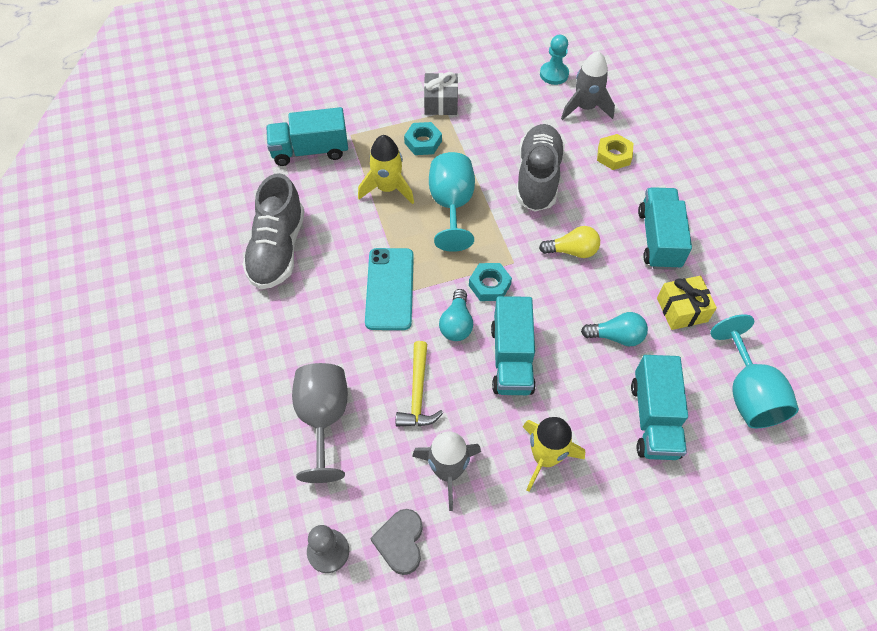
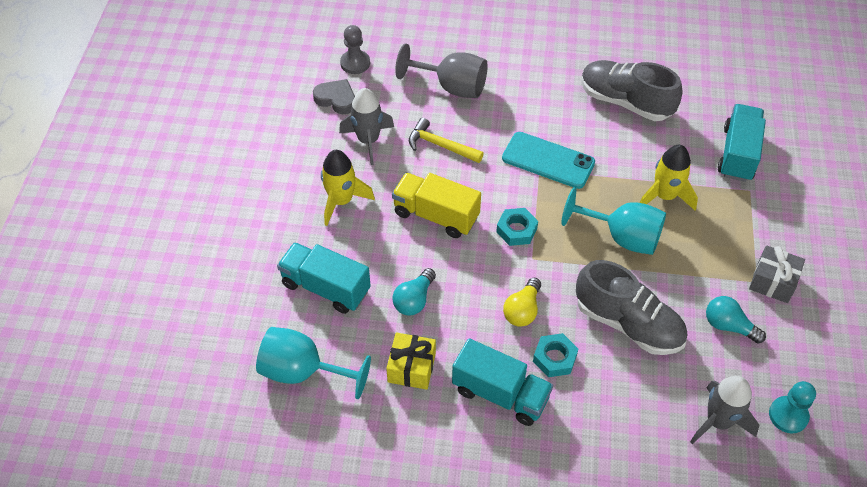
camera: 115 degrees right, 5 degrees down
turquoise nut [404,122,442,155] -> turquoise nut moved to [533,333,578,377]
turquoise light bulb [439,289,473,341] -> turquoise light bulb moved to [706,296,766,343]
turquoise truck [491,296,536,395] -> yellow truck [392,173,481,238]
yellow nut [597,134,633,170] -> none

